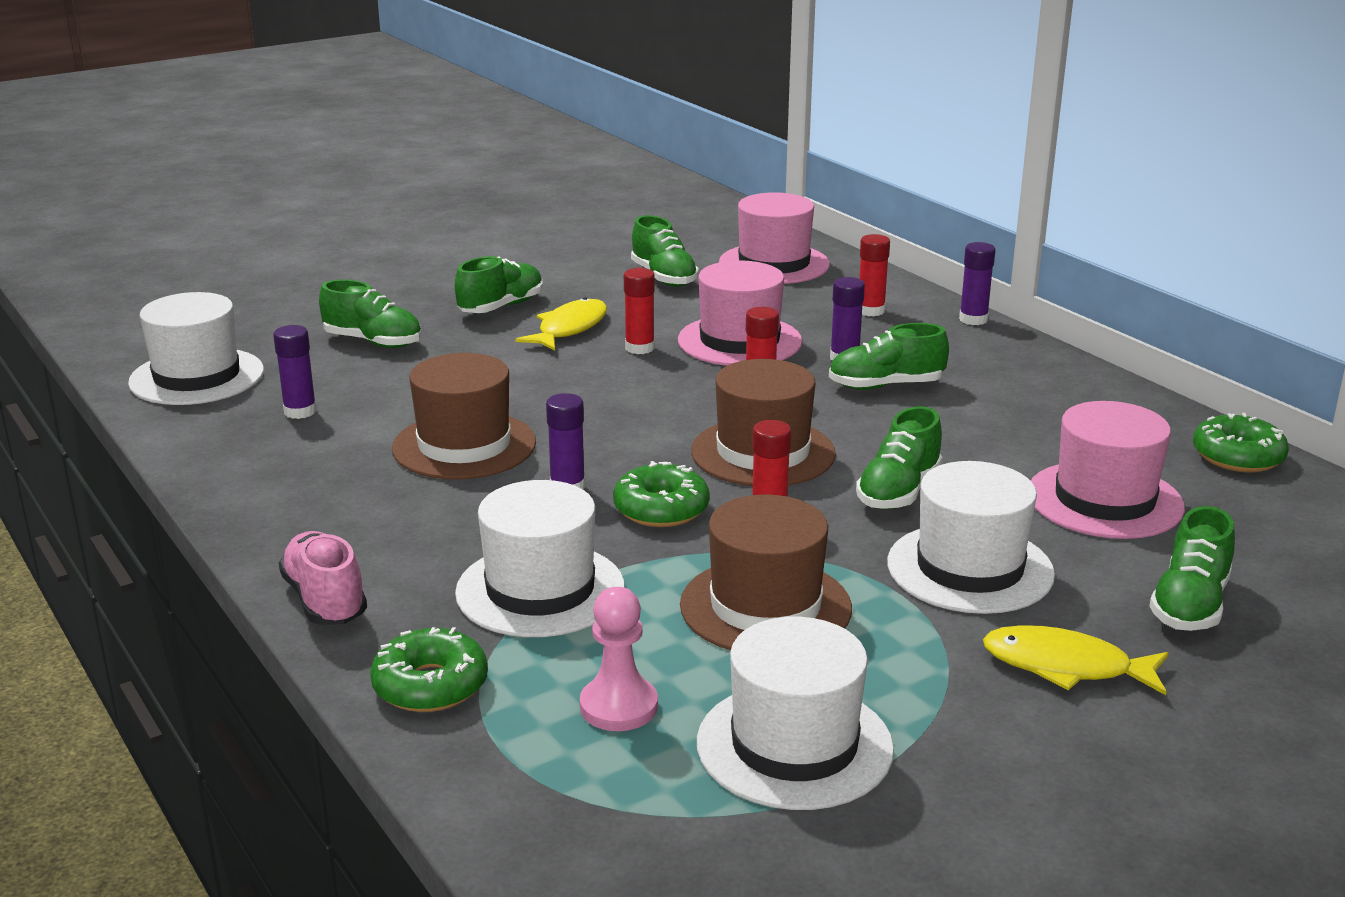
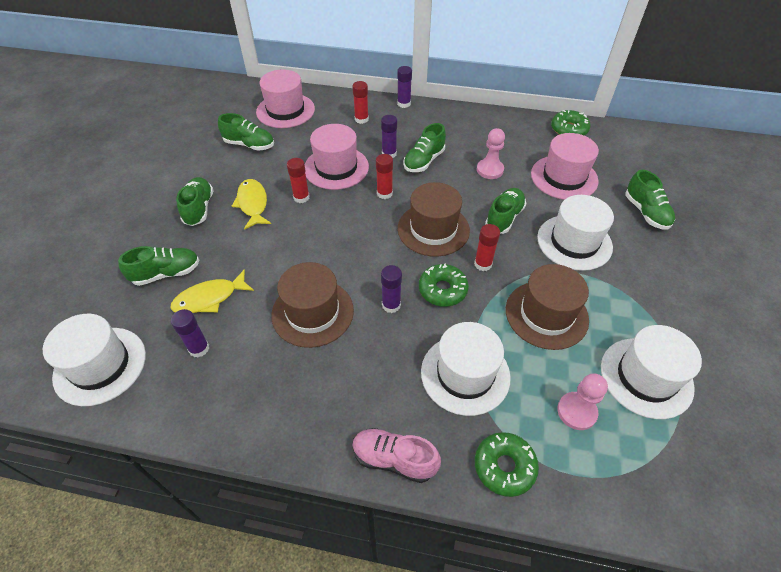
camera: 45 degrees left, 25 degrees up
green shoe [856,406,942,510] -> green shoe turned 135 degrees counterclockwise [485,188,526,234]
yellow fish [983,625,1168,695] -> yellow fish moved to [170,269,254,313]
none -> pink pawn [477,128,505,179]

